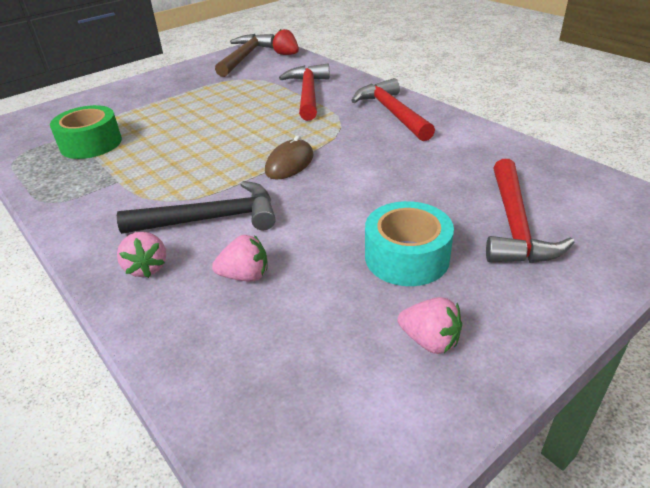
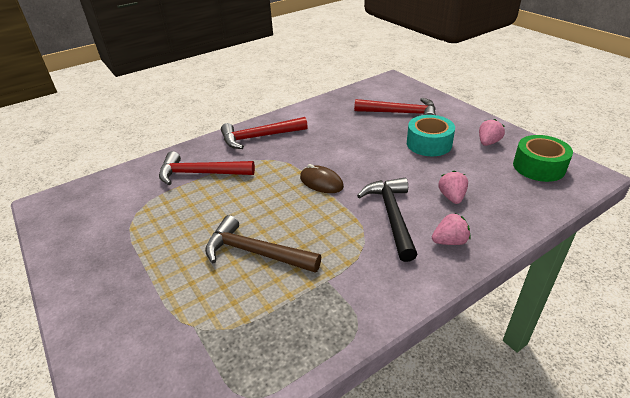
camera: 85 degrees left, 0 degrees up
green tape [50,105,122,159] -> green tape moved to [513,135,573,182]
brown hammer [215,34,275,77] -> brown hammer moved to [205,215,321,273]
red strawberry [272,29,299,55] -> none

